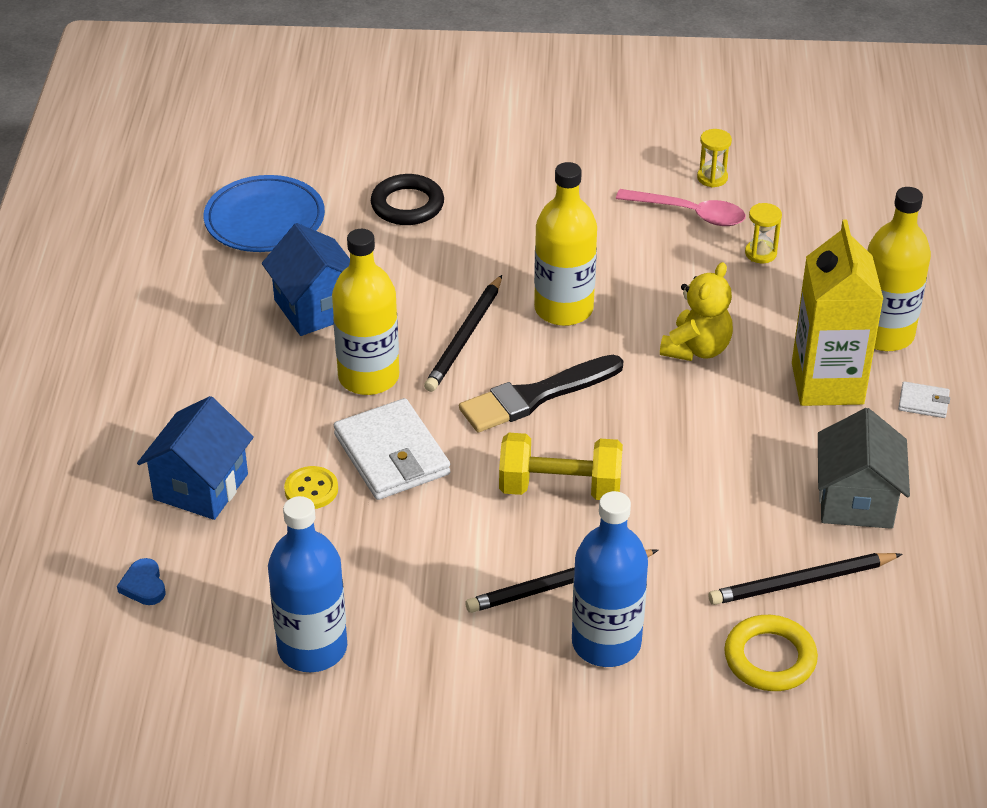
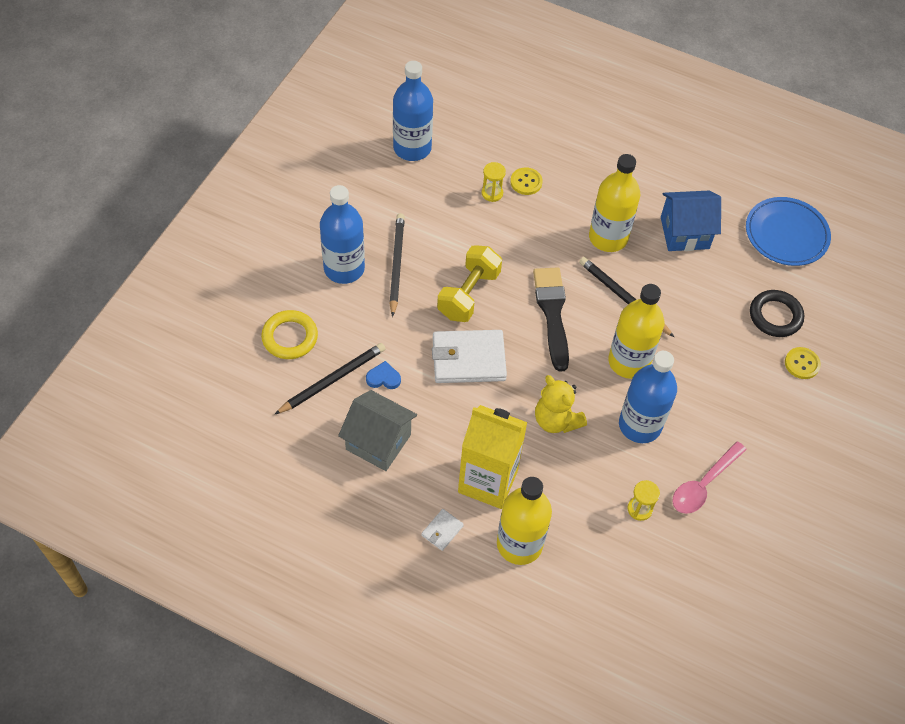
camera: 110 degrees right, 15 degrees up
blue heart [117,558,165,605] -> blue heart moved to [366,361,401,389]
blue house [137,396,254,520] -> none
white wallet [334,398,451,500] -> white wallet moved to [432,330,507,383]
yellow hourglass [697,129,732,188] -> yellow hourglass moved to [481,162,506,202]
black pencil [709,553,902,605] -> black pencil turned 45 degrees clockwise [274,343,386,415]
none -> blue bottle [619,351,677,443]
none -> yellow button [785,347,821,379]

